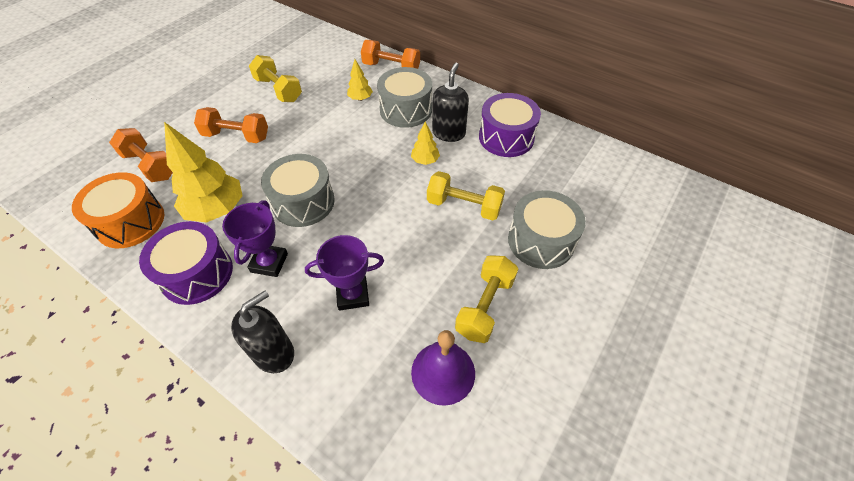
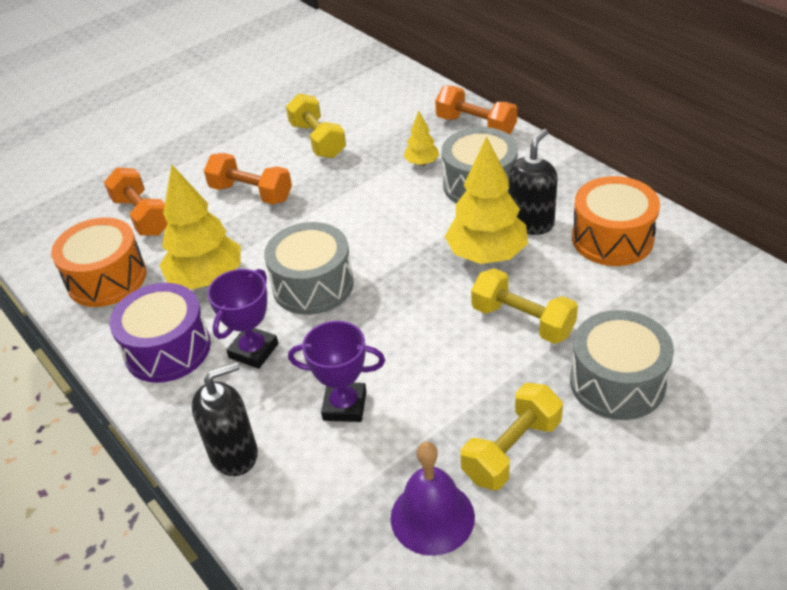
camera: 20 degrees right, 10 degrees down
yellow tree [411,122,440,165] -> yellow tree [445,136,528,264], size x2.03
purple drum [479,93,541,157] -> orange drum [572,176,660,266]

